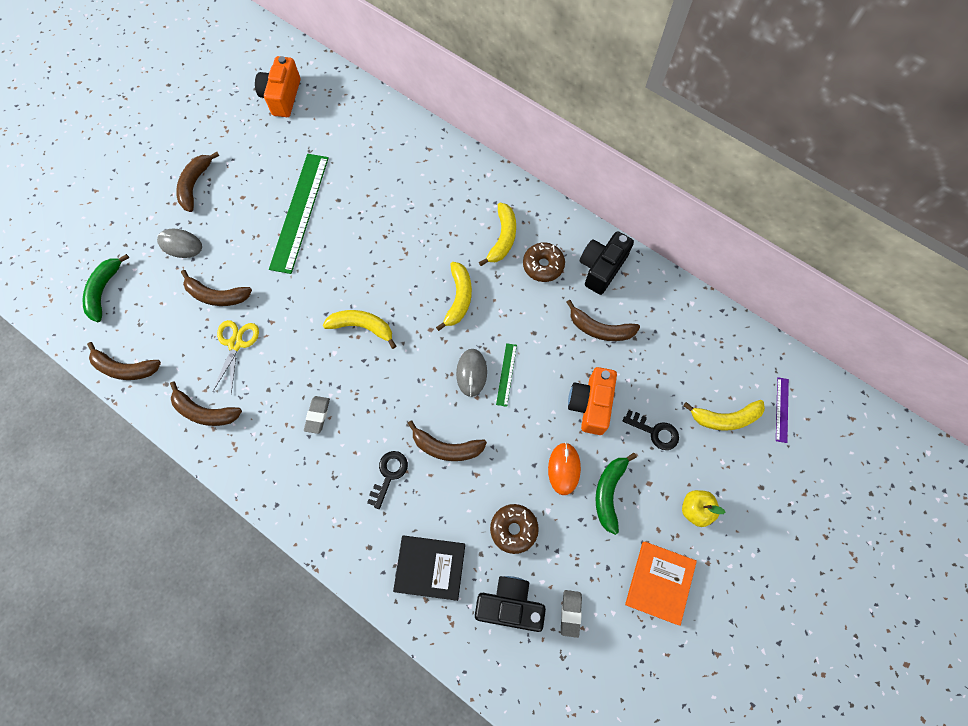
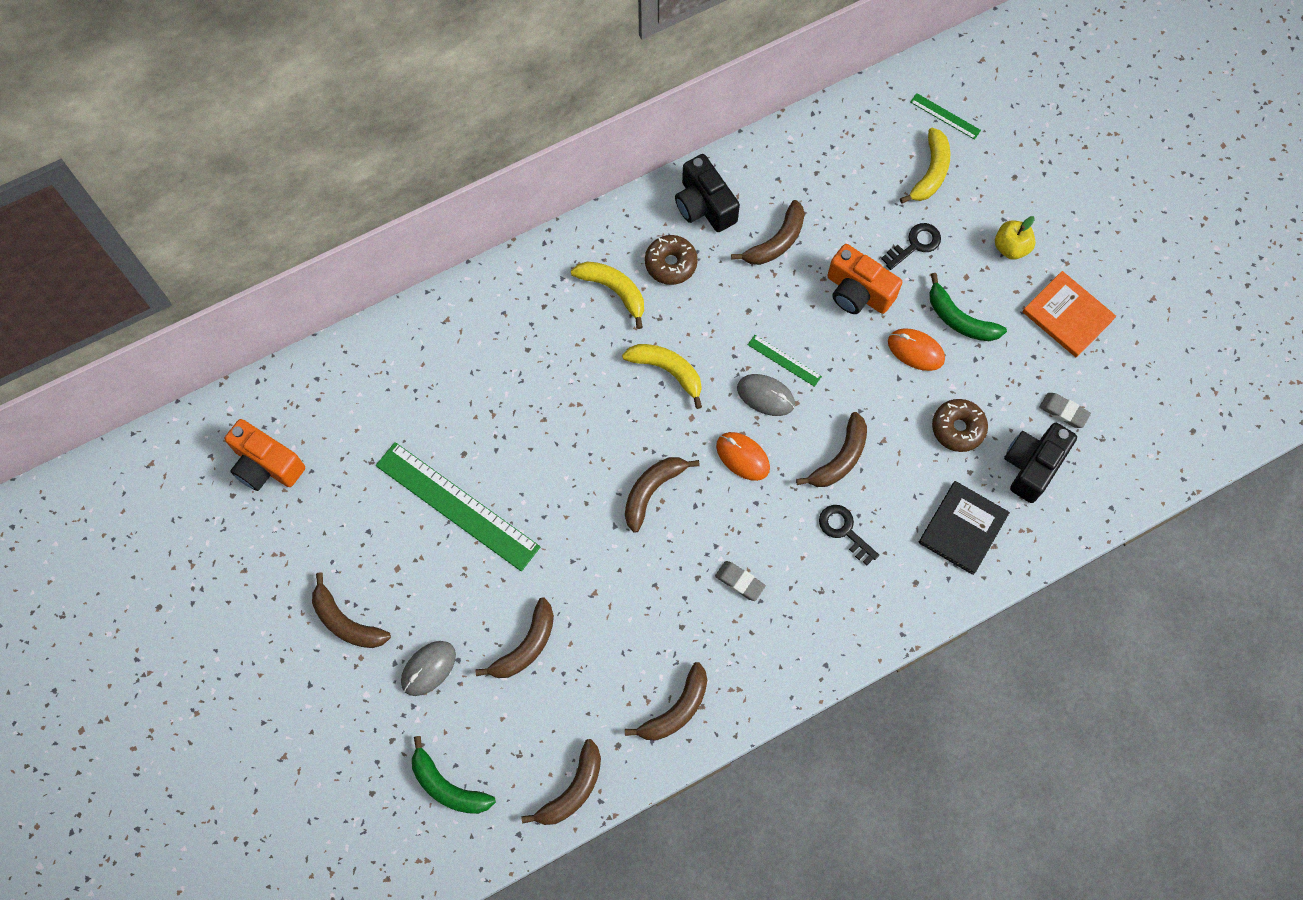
camera: 65 degrees left, 0 degrees up
yellow scissors [213,320,259,394] -> none
yellow banana [323,310,396,349] -> brown banana [625,457,700,533]
purple ruler [776,377,789,443] -> green ruler [910,93,981,140]
none -> orange mouse [716,432,770,481]

